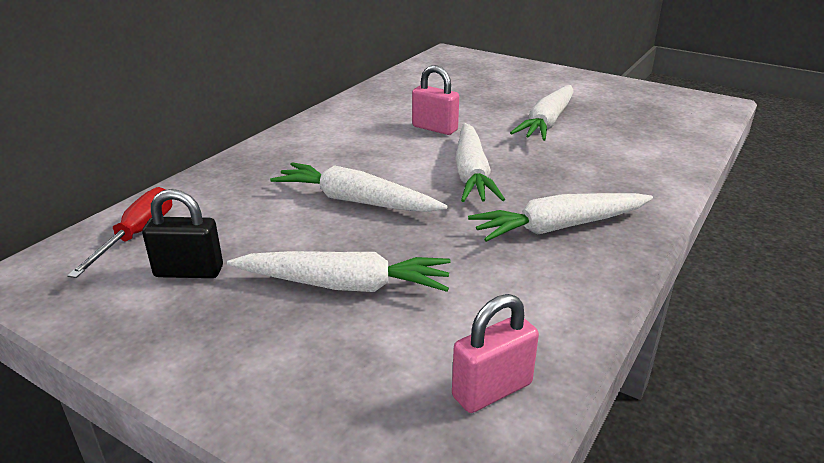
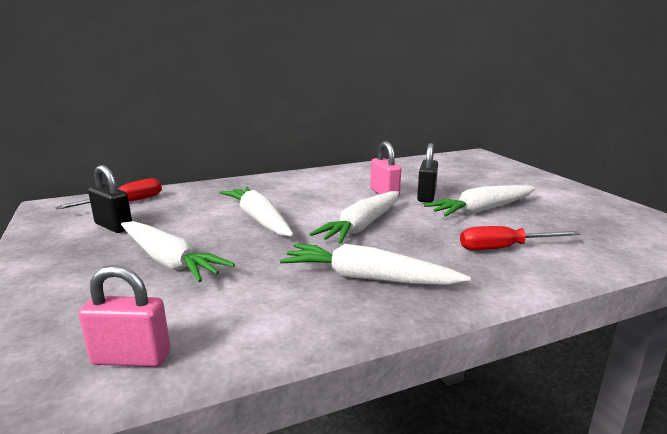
camera: 35 degrees right, 10 degrees down
none -> black padlock [417,143,438,203]
none -> red screwdriver [460,226,581,250]

